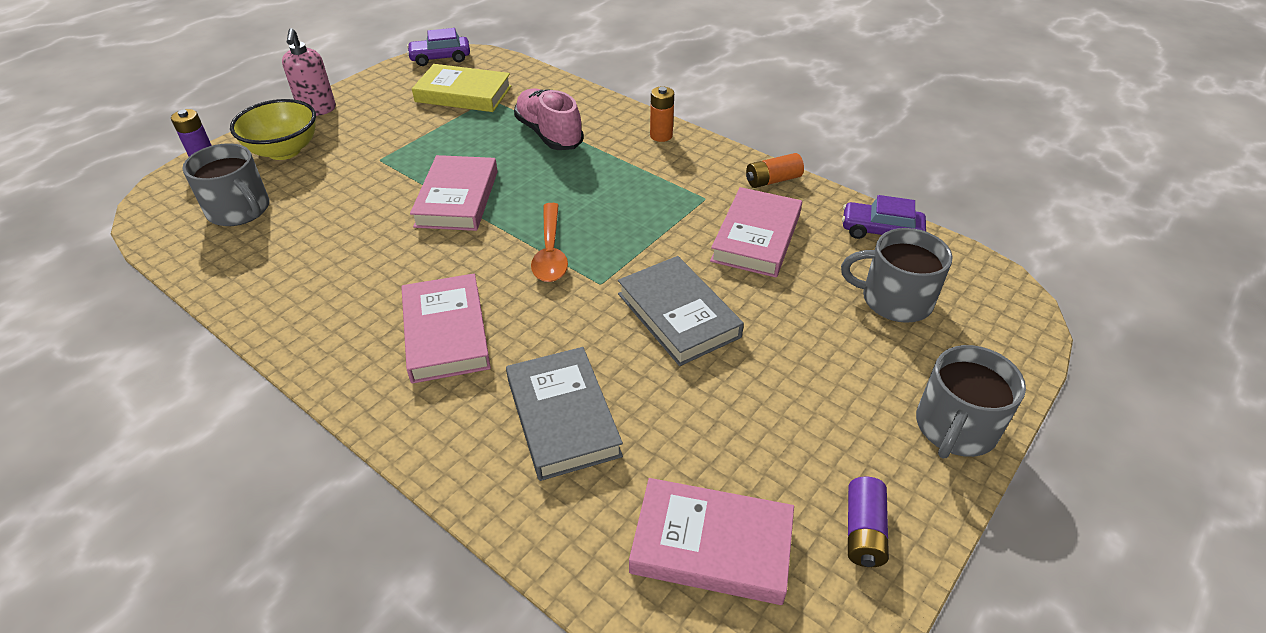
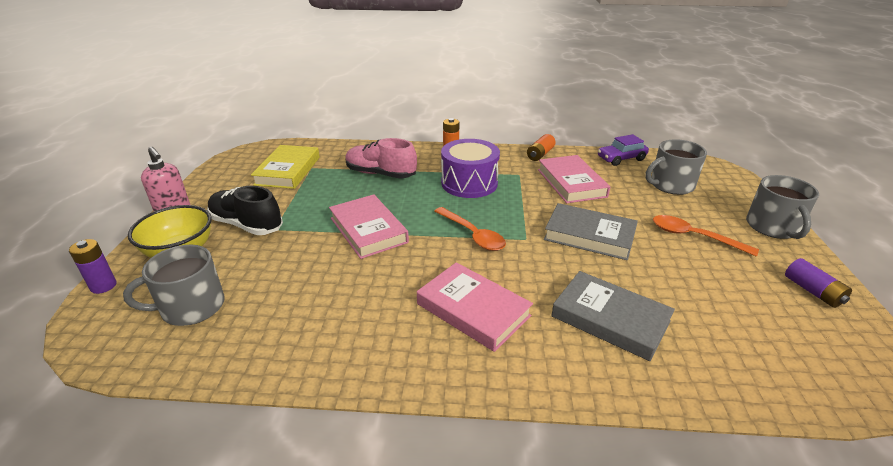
camera: 35 degrees left, 10 degrees down
grey mug [182,143,270,226] -> grey mug turned 150 degrees clockwise [123,245,225,326]
purple car [407,28,470,66] -> none
yellow book [412,64,511,112] -> yellow book turned 60 degrees counterclockwise [251,145,320,189]
pink book [629,478,794,605] -> none
none -> black shoe [207,186,283,235]
none -> purple drum [441,139,500,198]
none -> orange spoon [653,215,759,257]

